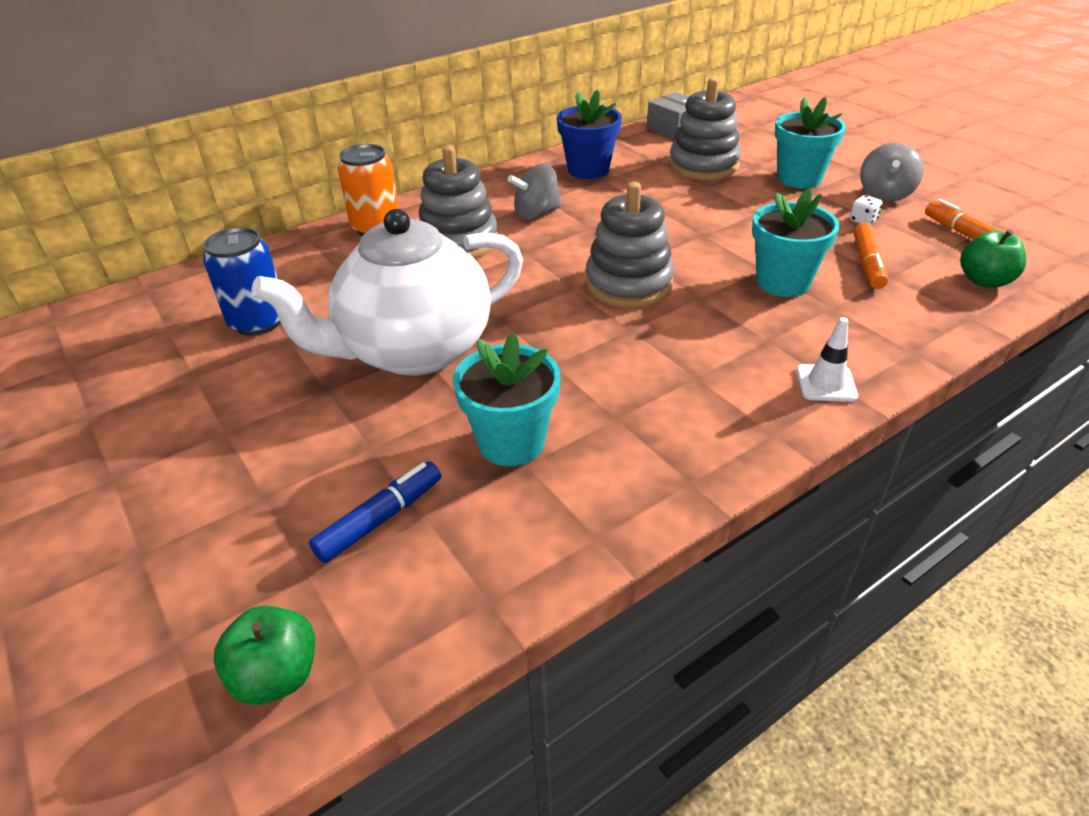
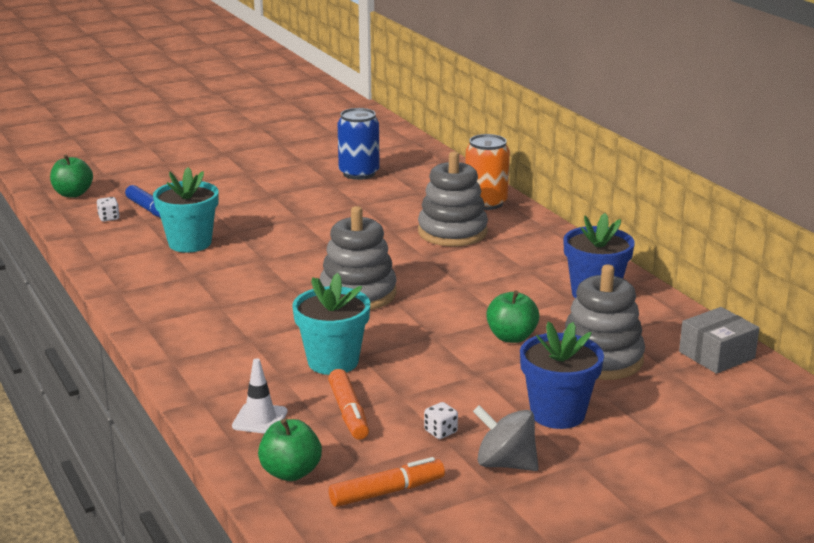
camera: 95 degrees right, 15 degrees down
white teapot [251,209,523,376] -> none
grey spinning top [508,164,561,220] -> none
turquoise flower pot [775,97,846,189] -> blue flower pot [520,321,604,429]
white traffic cone [796,317,858,402] -> white traffic cone moved to [232,358,288,434]
orange marker [854,223,888,289] -> orange marker turned 120 degrees counterclockwise [328,369,369,440]
none -> white dice [97,197,120,222]
none -> green apple [486,290,540,343]

